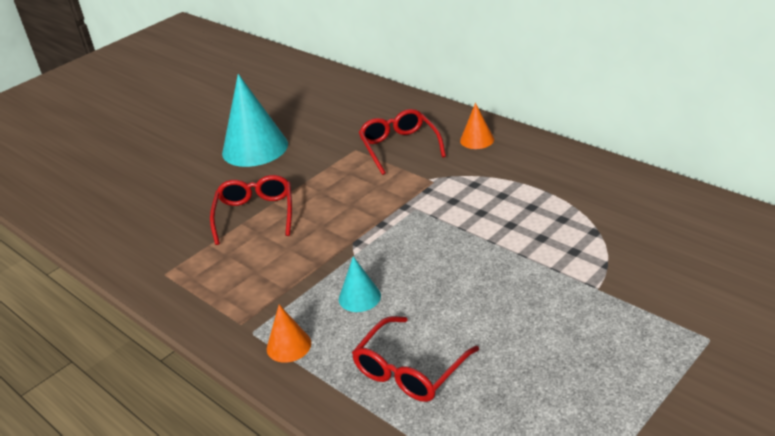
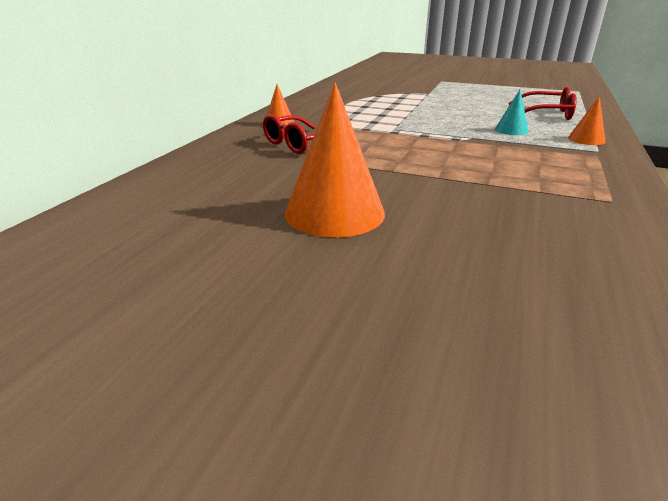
camera: 115 degrees left, 5 degrees down
red glasses [210,175,292,245] -> none
turquoise cone [222,74,288,167] -> orange cone [285,82,385,238]

